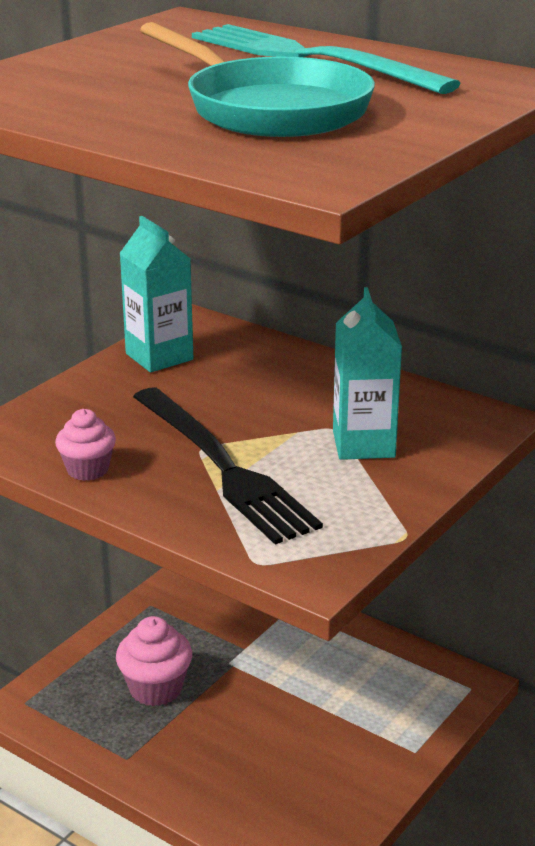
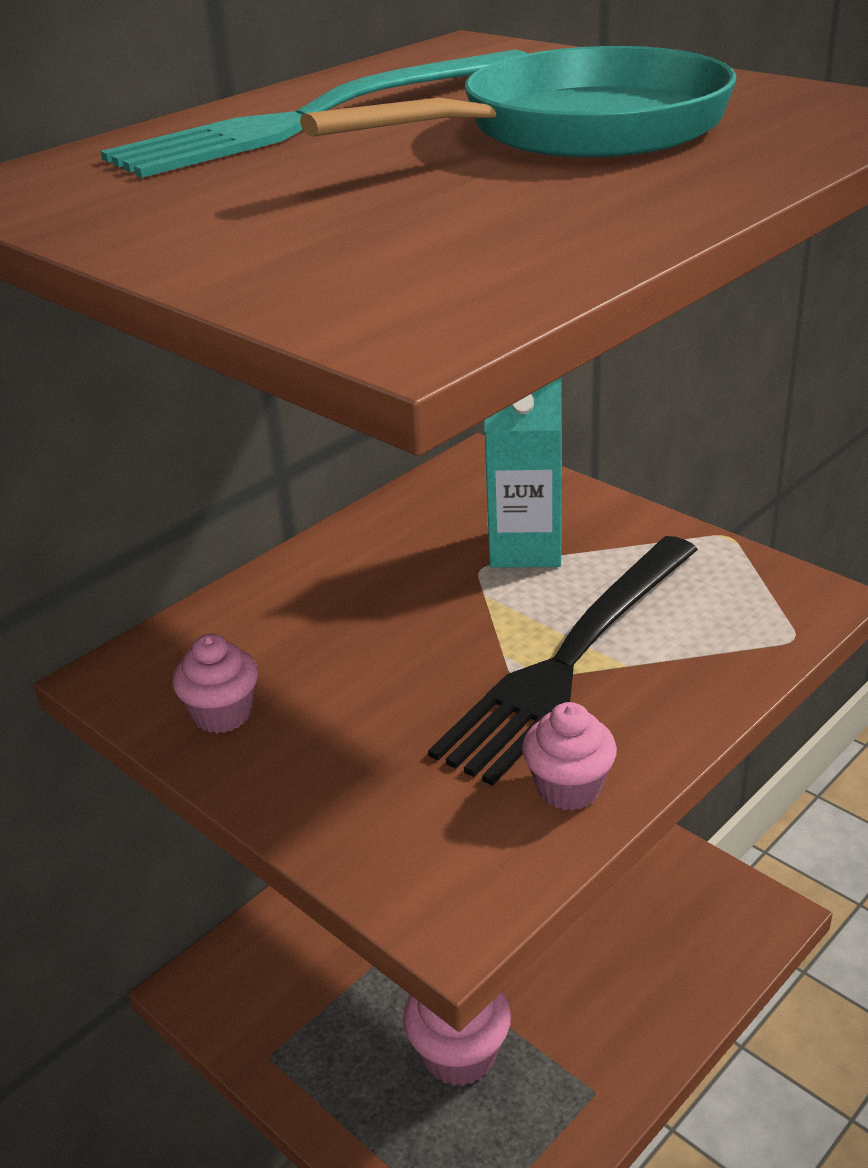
camera: 80 degrees left, 5 degrees up
turquoise carton [119,216,193,372] -> pink cupcake [172,634,258,733]
black fork [133,388,323,545] -> black fork turned 150 degrees clockwise [428,536,698,786]

